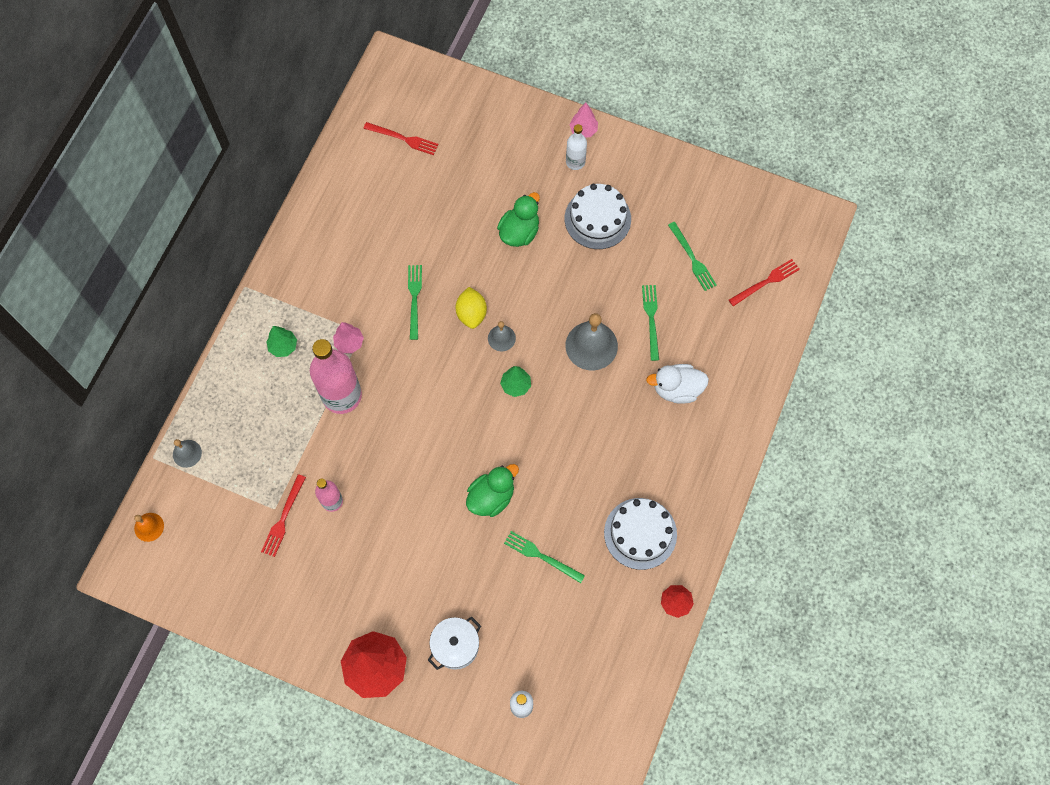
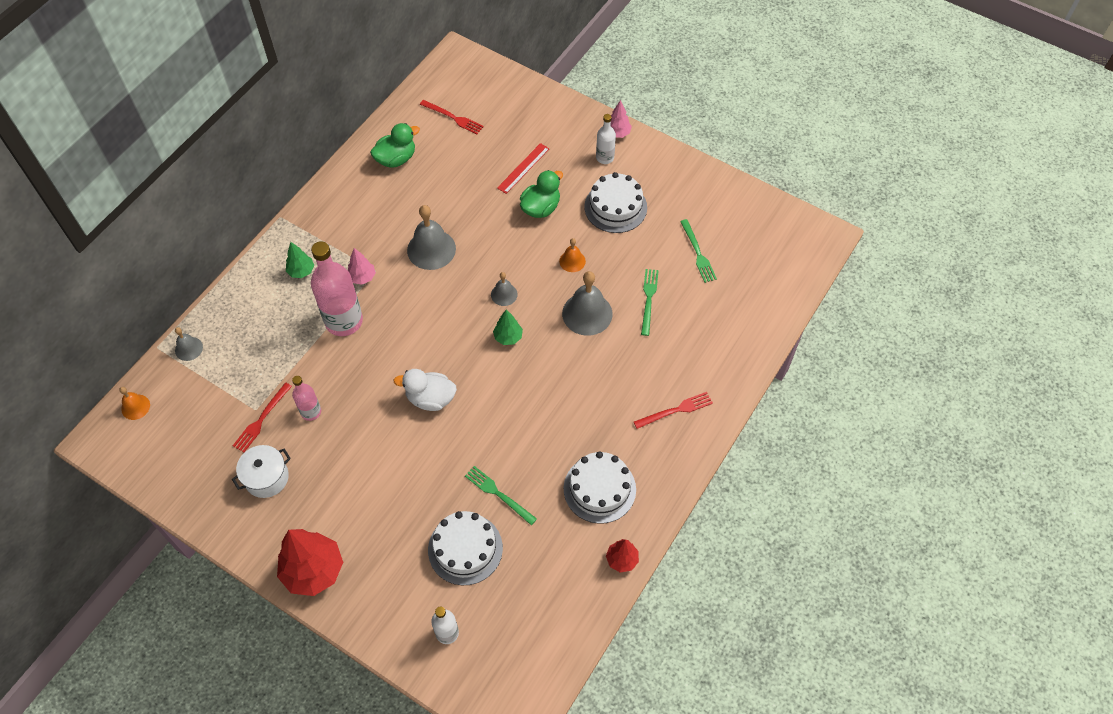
camera: 10 degrees right, 10 degrees down
green fork [408,265,422,340] -> grey bell [407,205,456,270]
white pot [428,617,481,670] -> white pot moved to [232,445,291,498]
yellow lemon [455,287,487,329] -> none
green duck [466,464,519,517] -> green duck moved to [370,123,420,168]
white duck [646,364,709,404] -> white duck moved to [393,369,457,411]
red fork [729,259,800,306] -> red fork moved to [634,392,713,429]
none -> white cake [428,511,503,585]
none -> red ruler [497,143,549,194]
none -> orange bell [559,238,586,272]

